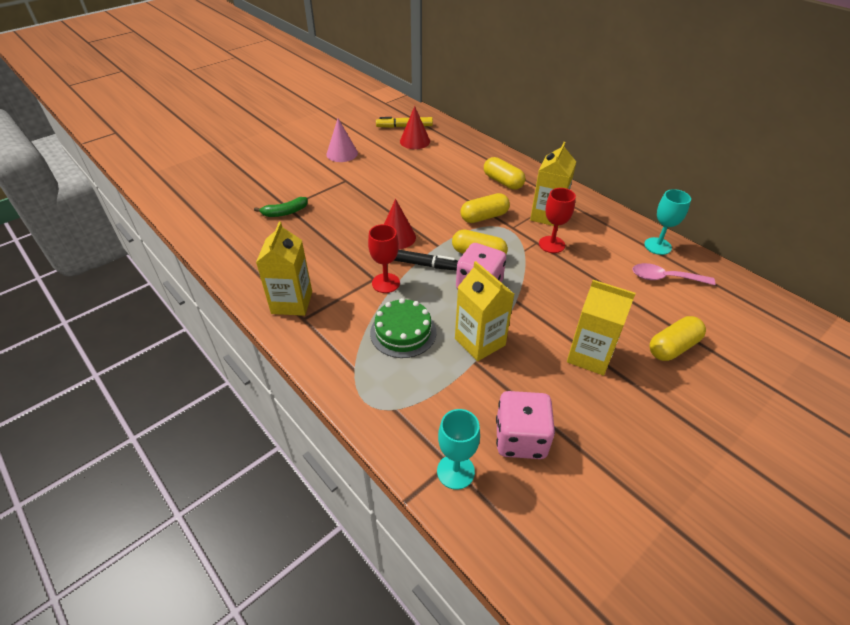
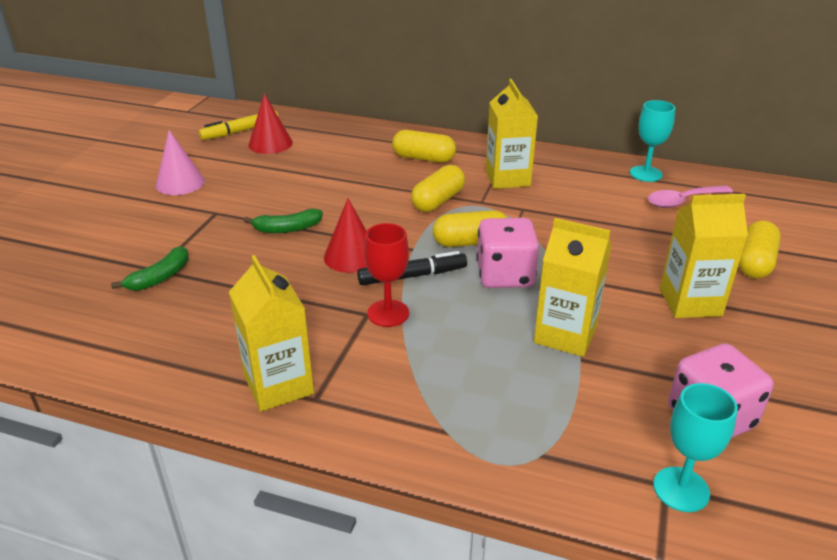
camera: 30 degrees left, 10 degrees down
green cake [370,298,436,358] -> none
red goblet [539,188,576,253] -> none
none -> green banana [244,209,323,233]

